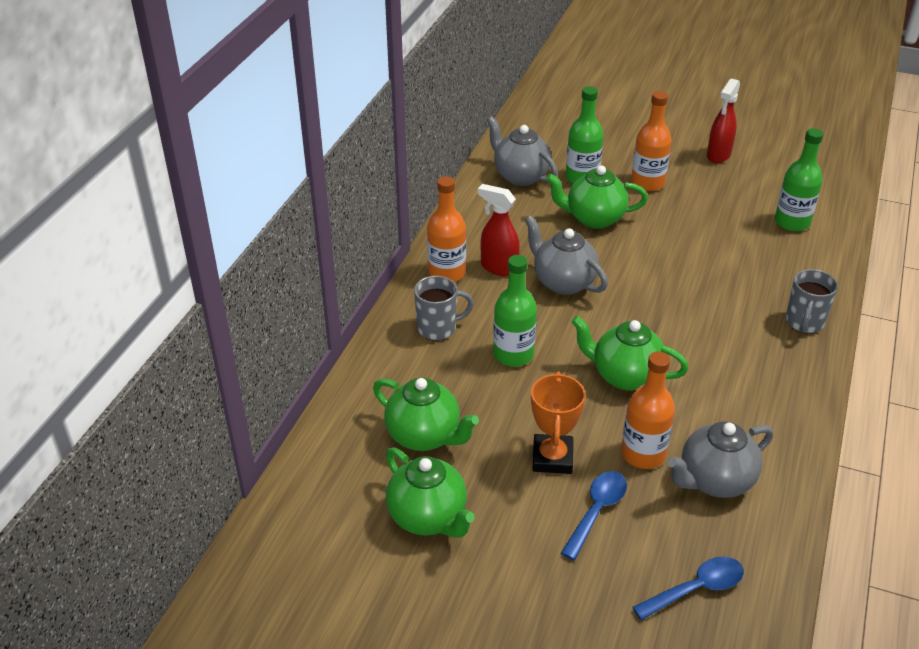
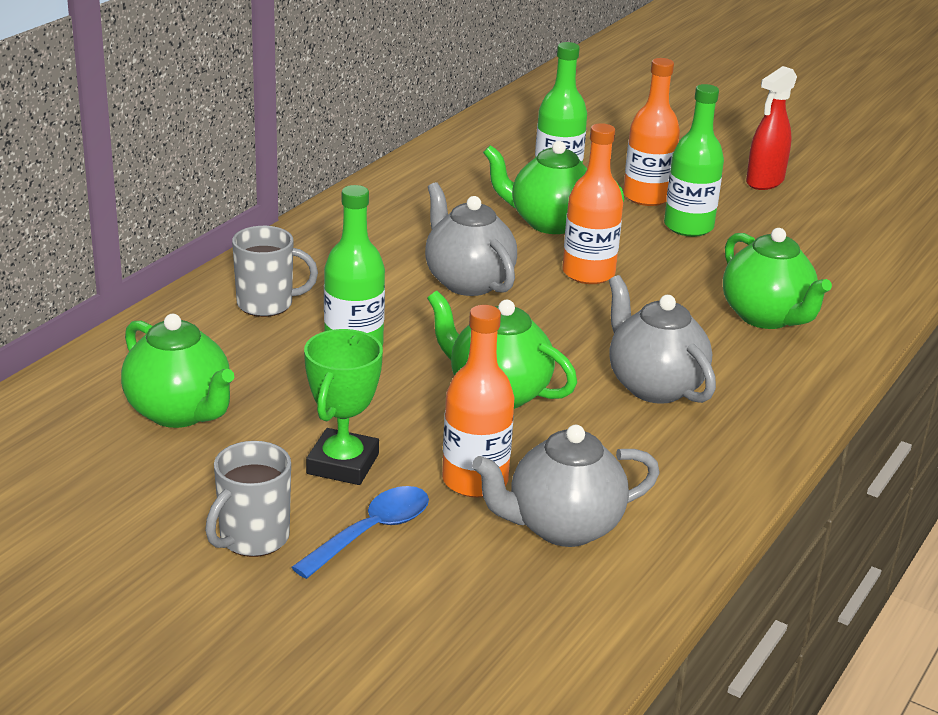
camera: 10 degrees right, 10 degrees down
green teapot [386,447,475,538] -> green teapot moved to [723,228,832,329]
orange bottle [427,176,466,282] -> orange bottle moved to [562,123,623,284]
red spray bottle [478,184,520,276] -> none
grey teapot [487,116,558,186] -> grey teapot moved to [609,275,716,404]
orange trophy [531,371,586,474] -> green trophy [304,329,383,485]
blue spoon [632,557,744,620] -> none
green bottle [775,128,823,232] -> green bottle moved to [664,84,724,237]
grey mug [786,269,838,334] -> grey mug moved to [205,441,291,557]

